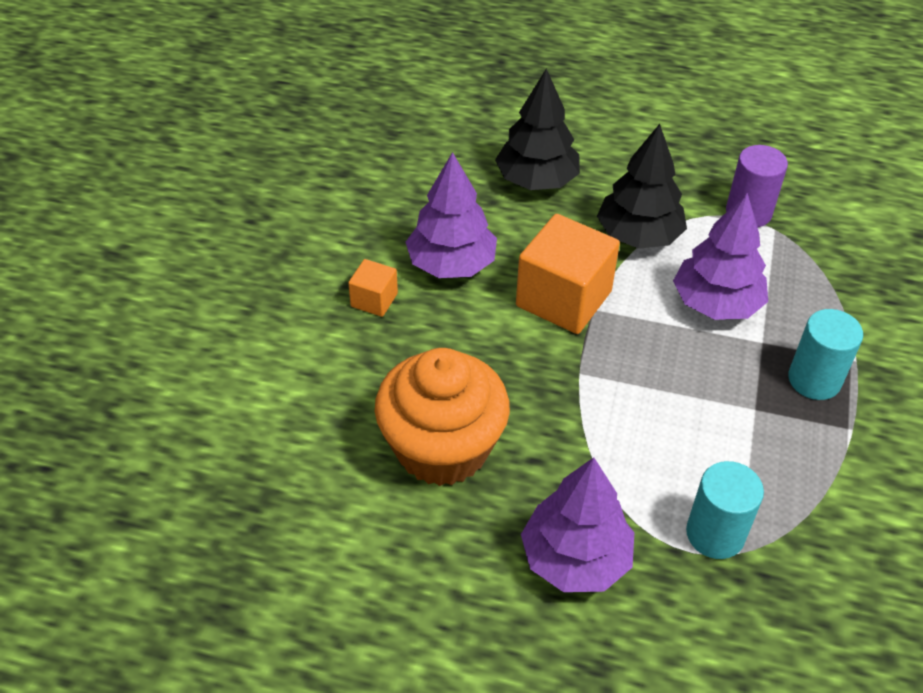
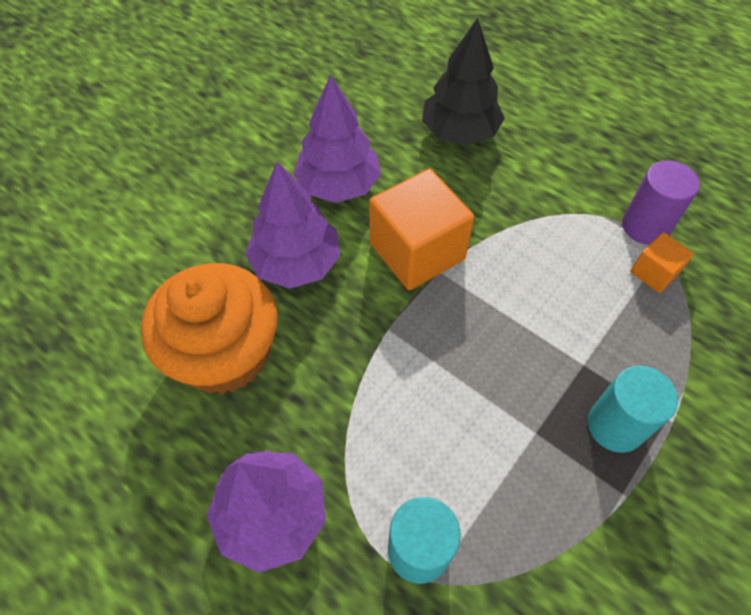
camera: 25 degrees right, 10 degrees up
orange cube [348,259,398,317] -> orange cube moved to [630,232,694,293]
black tree [597,124,687,249] -> none
purple tree [673,193,768,320] -> purple tree moved to [245,161,341,289]

